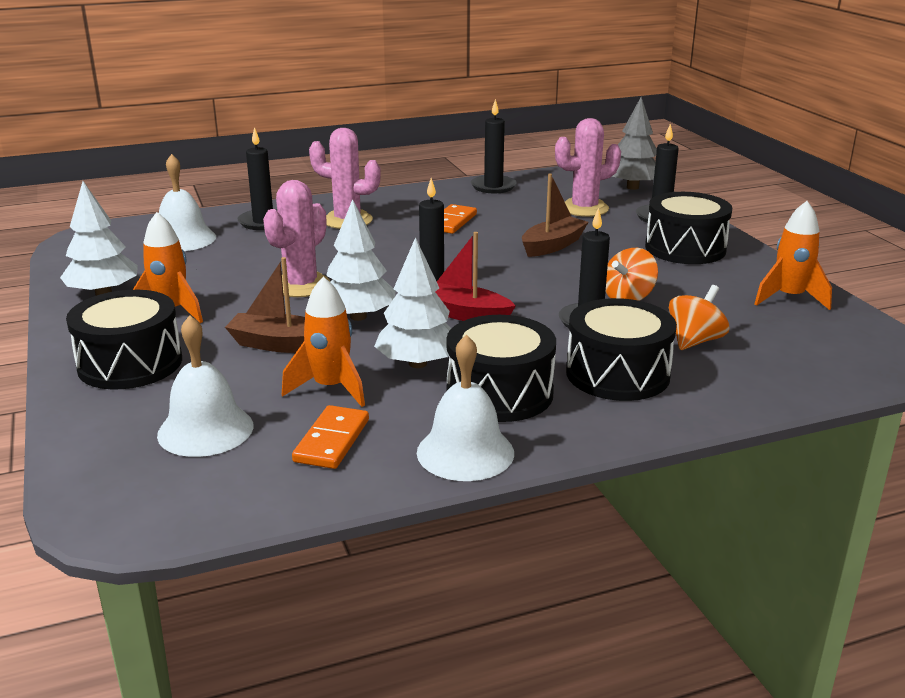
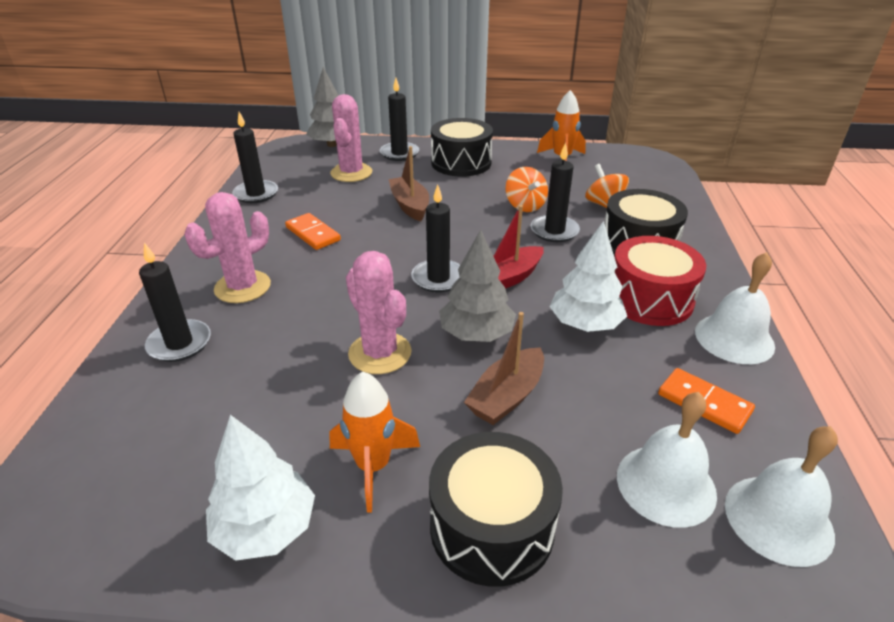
camera: 65 degrees left, 10 degrees up
white bell [159,154,216,251] -> white bell moved to [725,426,838,567]
orange rocket [282,277,365,407] -> none
white tree [326,199,395,321] -> grey tree [439,230,516,342]
black drum [446,315,556,422] -> red drum [614,236,706,326]

